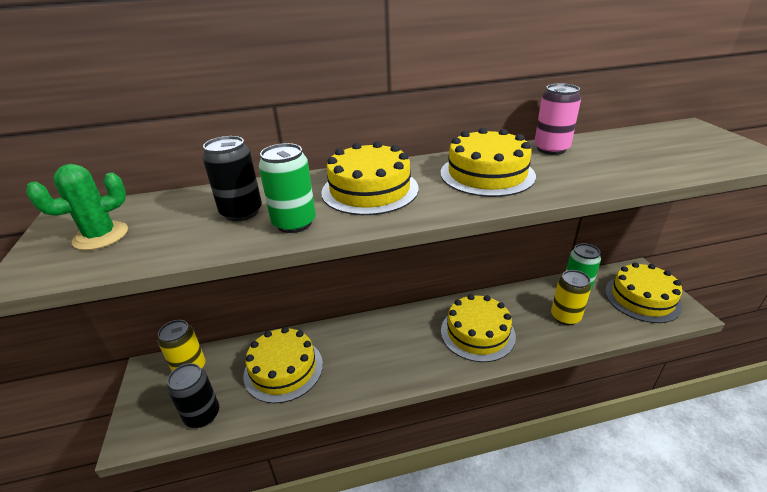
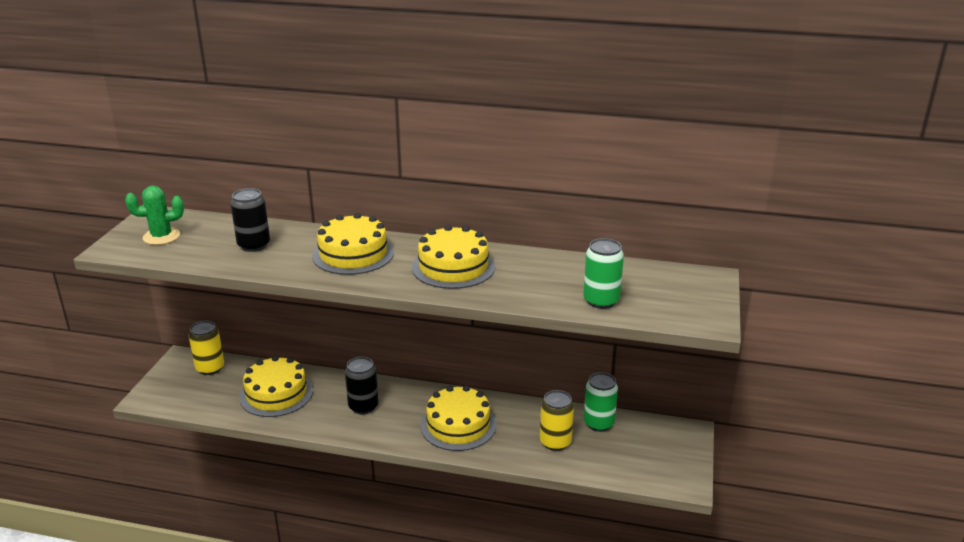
camera: 25 degrees right, 5 degrees down
black can [167,363,219,428] -> black can moved to [345,357,378,415]
green can [258,143,316,233] -> green can moved to [583,238,624,309]
pink can [534,84,581,155] -> none
yellow cake [605,262,682,323] -> none

